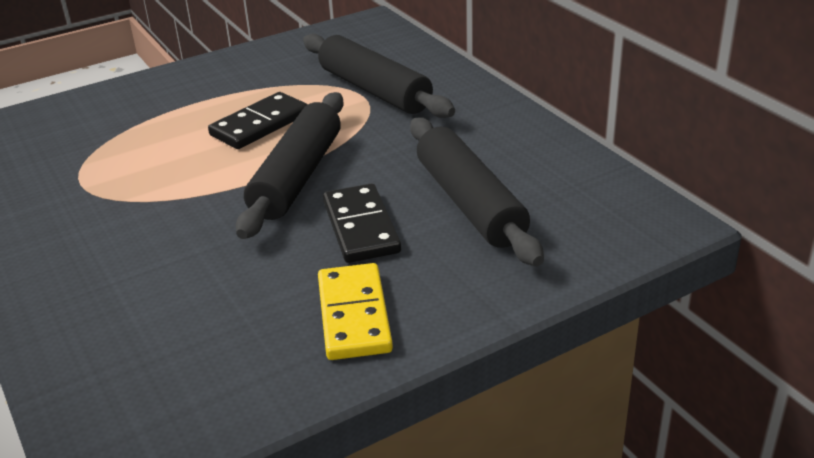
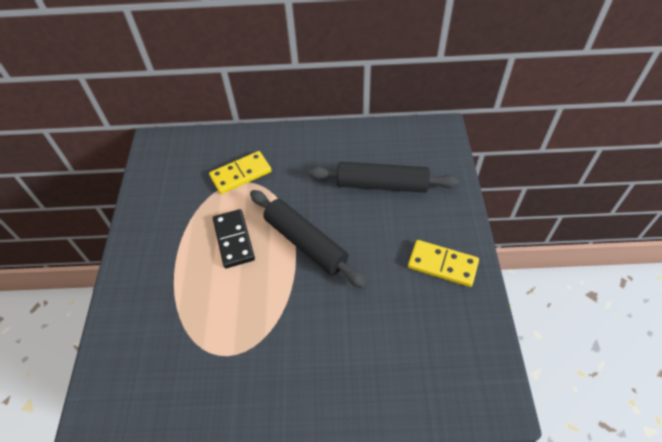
camera: 60 degrees left, 20 degrees up
black rolling pin [303,34,455,118] -> yellow domino [209,151,272,194]
black domino [323,183,401,263] -> none

